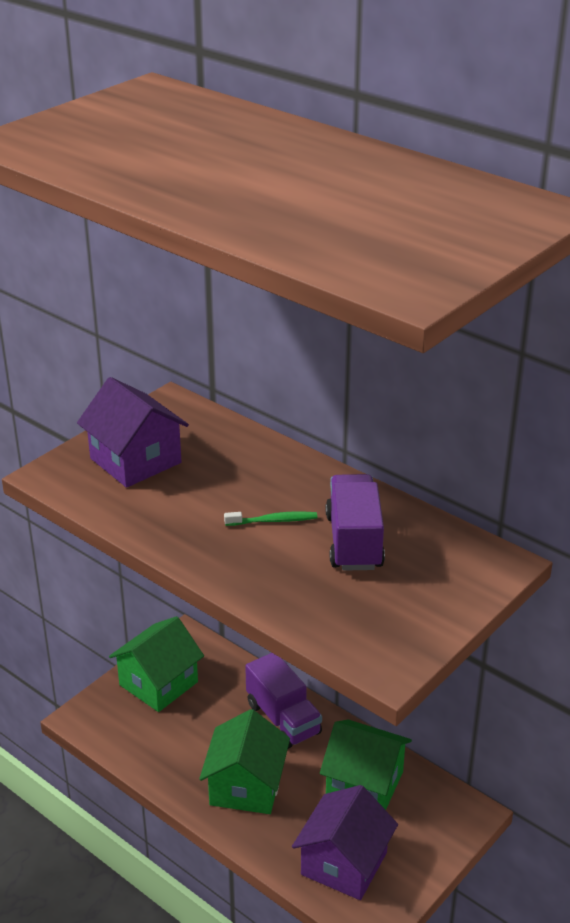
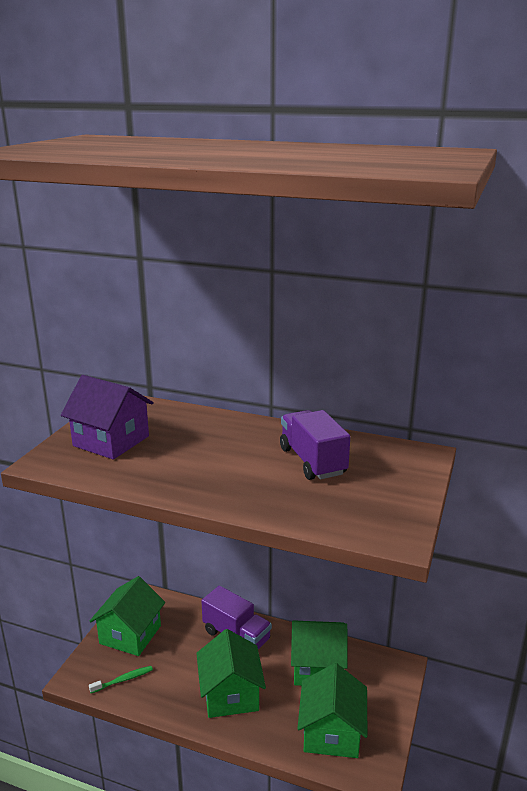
camera: 20 degrees left, 10 degrees down
green toothbrush [224,511,317,526] -> green toothbrush moved to [89,666,153,693]
purple house [292,785,398,900] -> green house [297,663,368,758]

